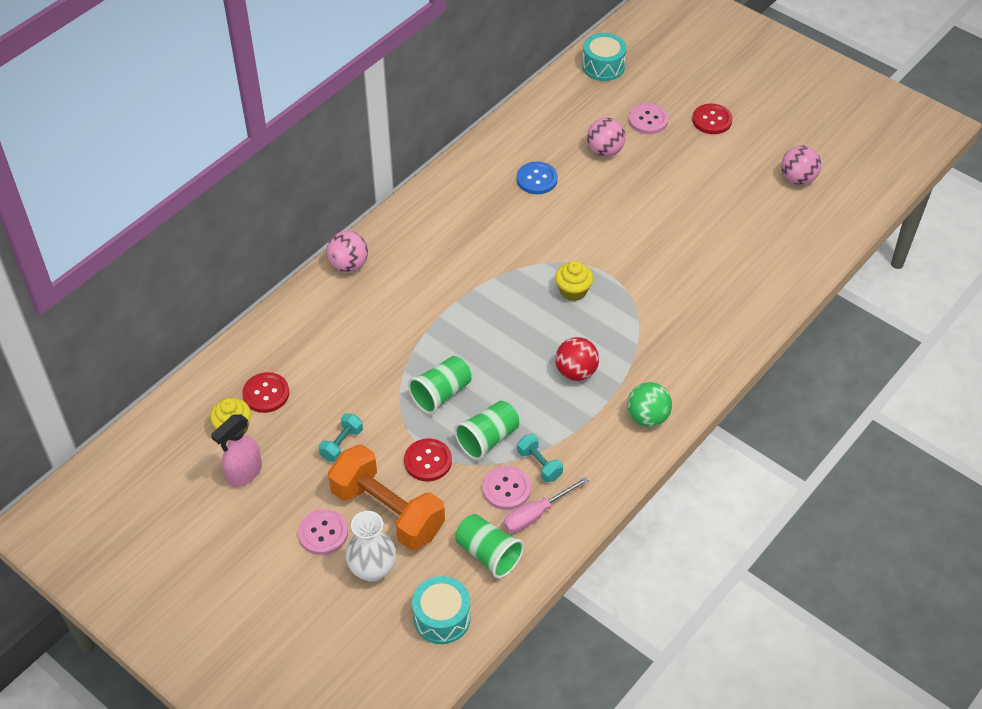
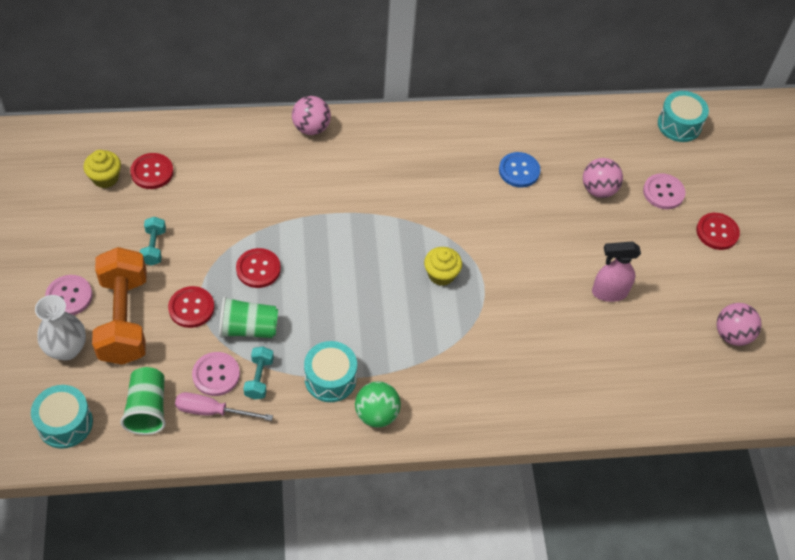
camera: 40 degrees right, 5 degrees up
pink spray bottle [211,414,262,487] -> pink spray bottle moved to [592,242,641,302]
turquoise dumbbell [319,413,363,462] -> turquoise dumbbell turned 75 degrees counterclockwise [140,217,166,266]
green cup [408,356,471,414] -> red button [236,248,281,288]
red ball [555,337,599,381] -> none
none -> turquoise drum [304,341,357,402]

